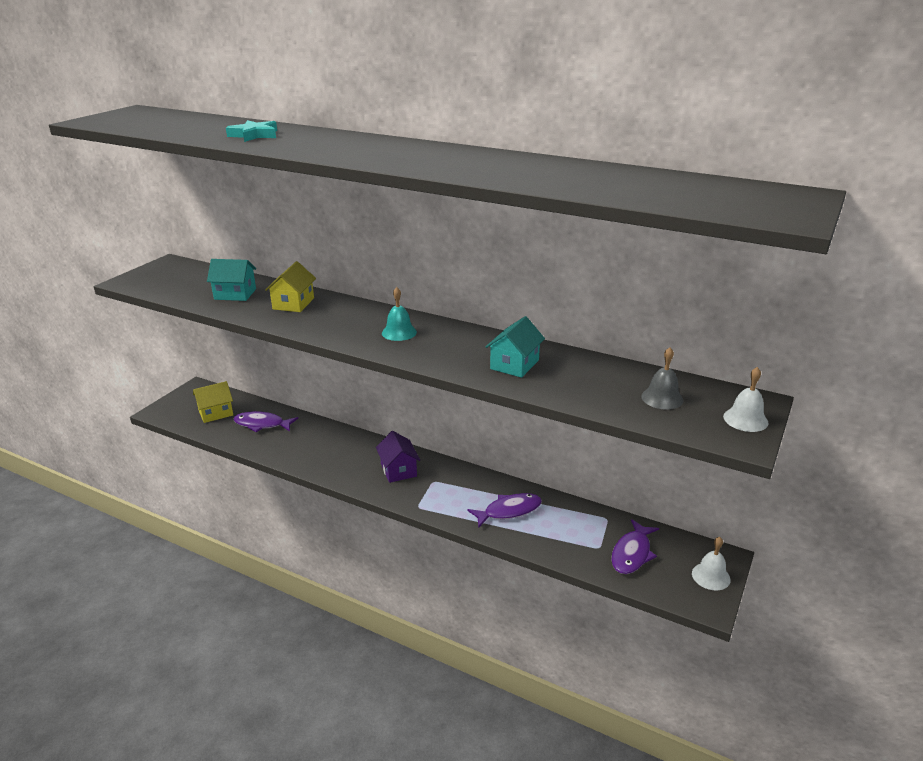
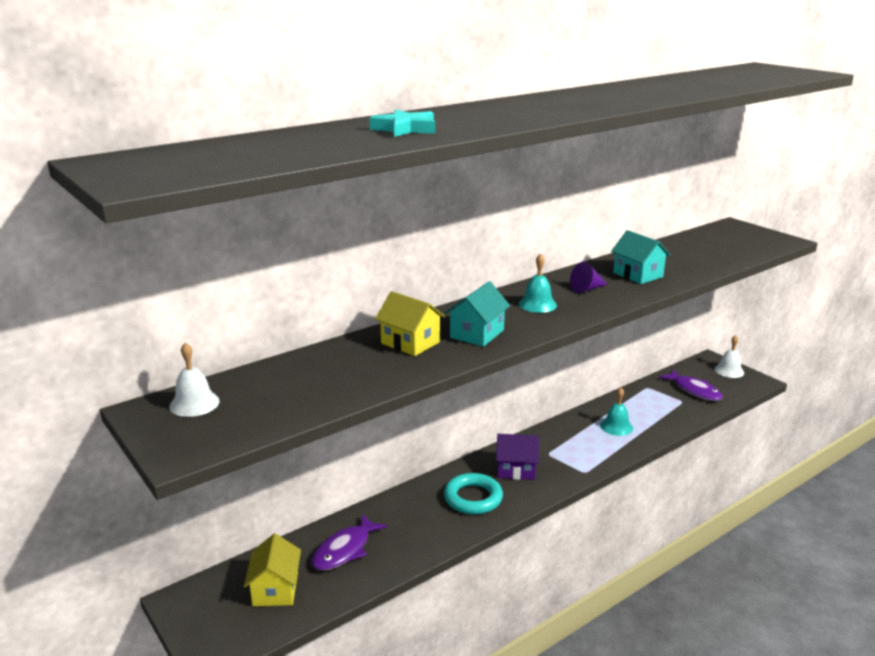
camera: 65 degrees left, 5 degrees down
turquoise house [207,259,256,301] -> turquoise house moved to [445,281,510,347]
purple fish [467,493,542,528] -> turquoise bell [600,388,633,436]
grey bell [641,347,683,410] -> none
white bell [723,367,769,432] -> white bell moved to [169,342,220,417]
none -> turquoise ring [444,473,503,515]
none -> purple cone [570,262,607,293]

